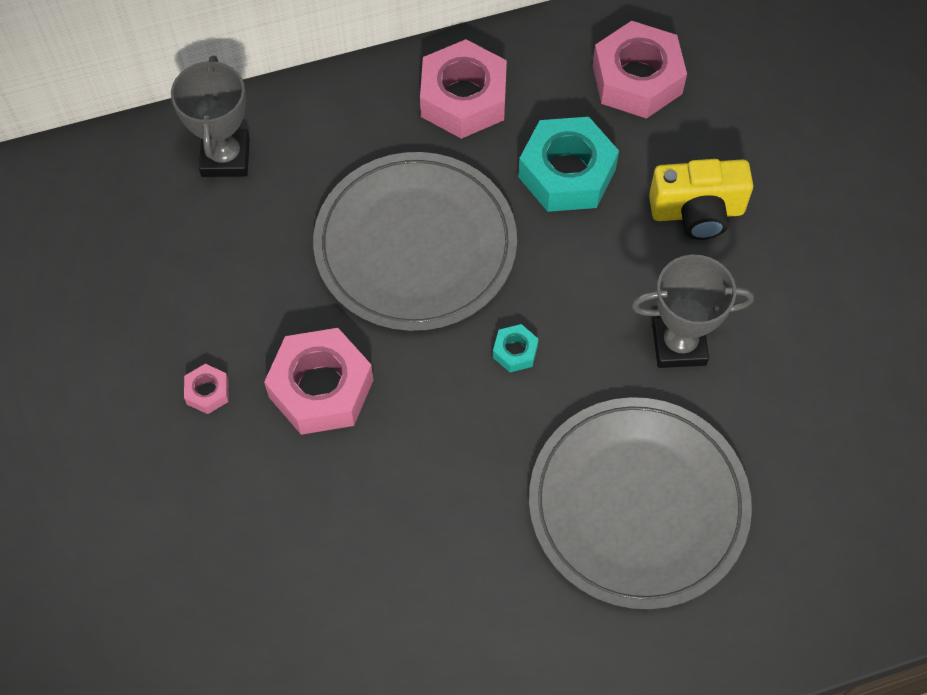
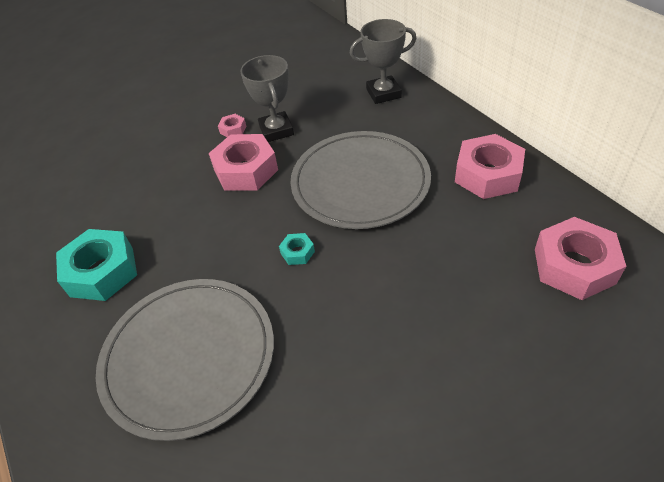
camera: 80 degrees right, 15 degrees down
turquoise nut [518,117,619,212] -> turquoise nut moved to [56,229,137,301]
grey trophy [631,255,754,368] -> grey trophy moved to [240,55,294,142]
yellow camera [649,159,753,240] -> none

